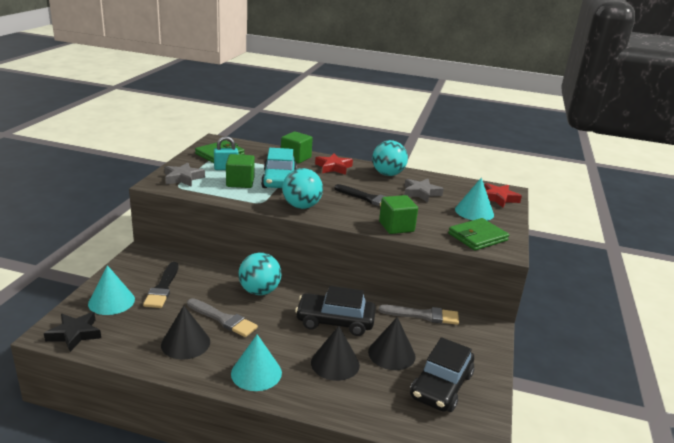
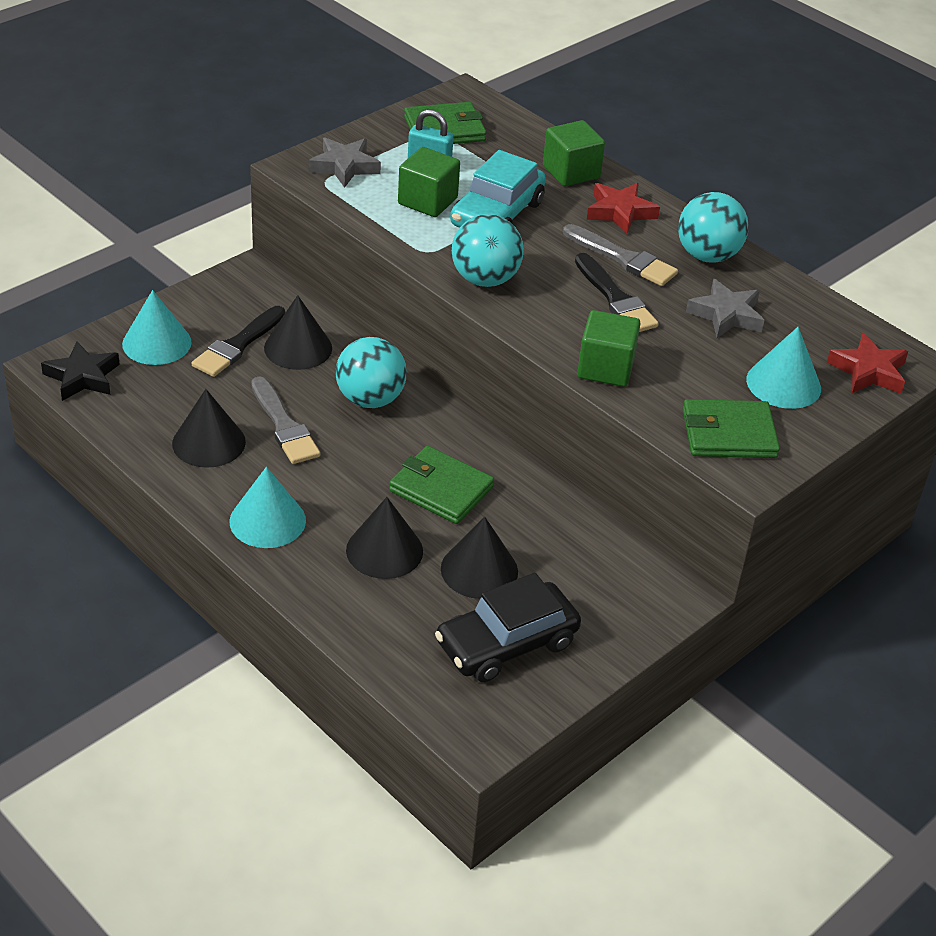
camera: 30 degrees right, 15 degrees up
black car [295,286,376,336] -> green wallet [389,446,494,524]
grey brush [378,305,459,325] -> grey brush moved to [563,224,678,286]
none -> black cone [264,295,332,370]

